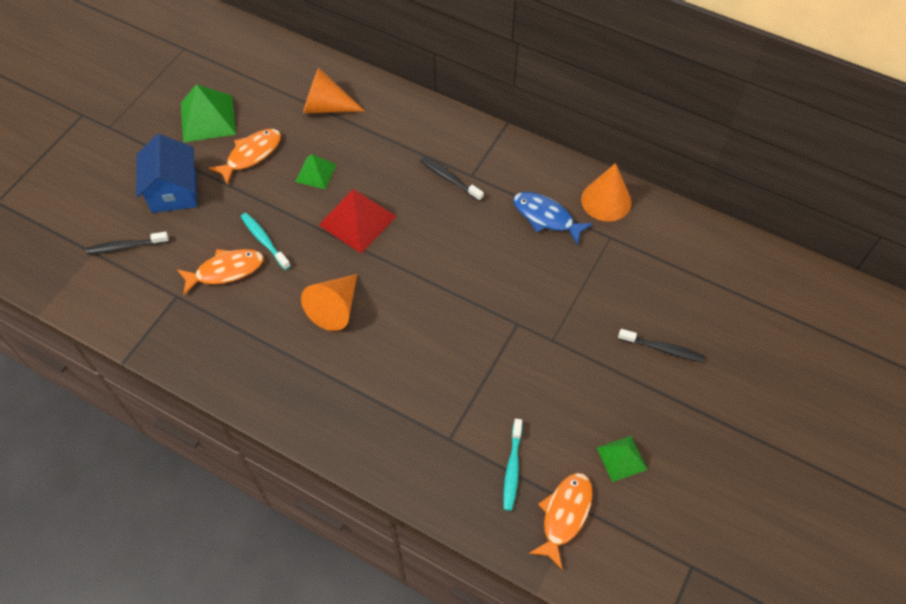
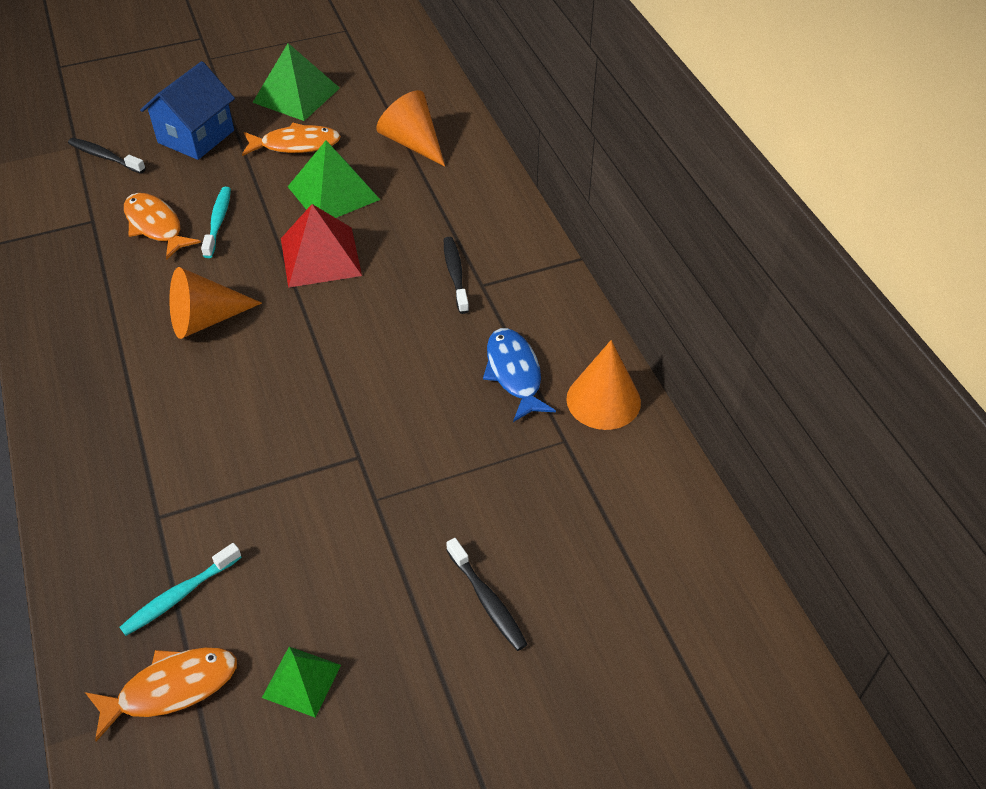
camera: 40 degrees right, 10 degrees down
orange fish [177,249,264,295] -> orange fish turned 150 degrees counterclockwise [124,193,201,260]
green pyramid [295,154,336,189] -> green pyramid [288,141,380,218], size x1.68

